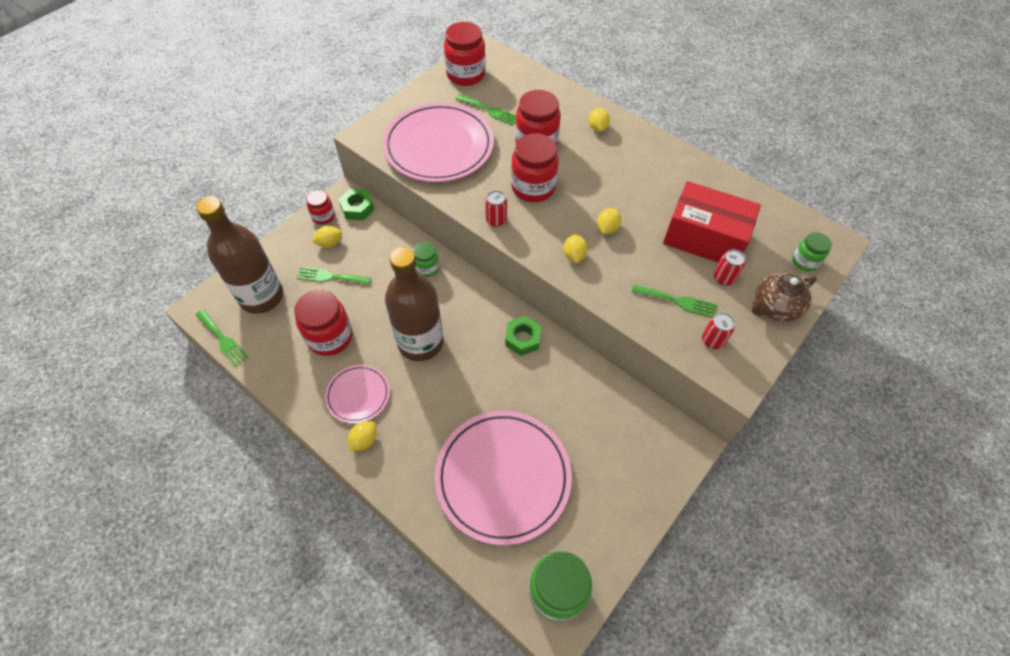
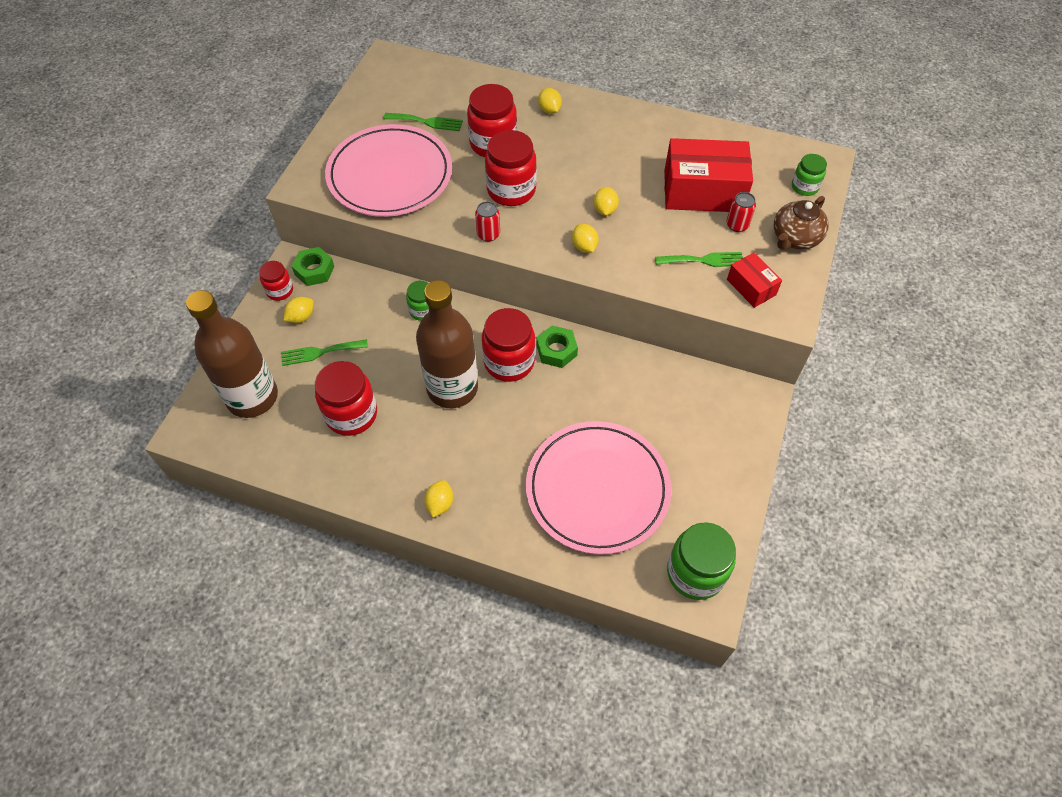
camera: 20 degrees left, 0 degrees up
green fork [196,309,248,367] -> none
pink plate [325,365,390,423] -> none
red jar [444,22,486,86] -> red jar moved to [482,308,535,382]
red can [702,313,735,349] -> red box [727,253,782,308]

